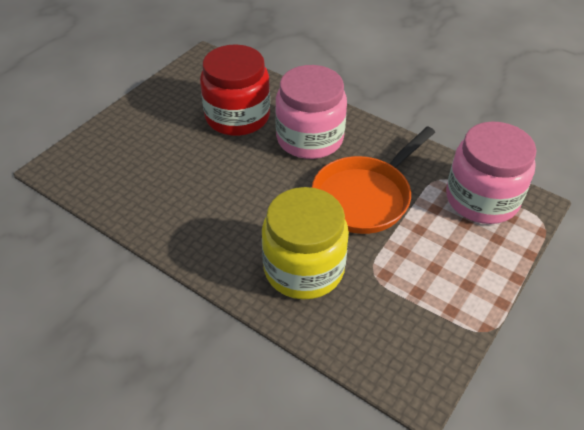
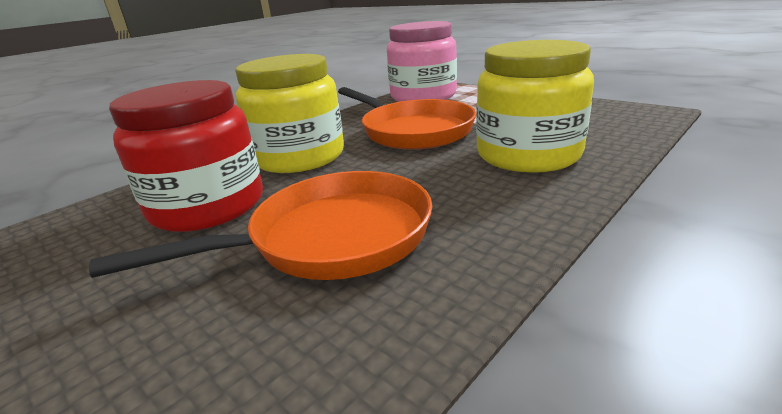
camera: 80 degrees left, 20 degrees down
pink jar [275,65,347,159] -> yellow jar [235,54,344,173]
none -> orange pan [89,171,433,280]

